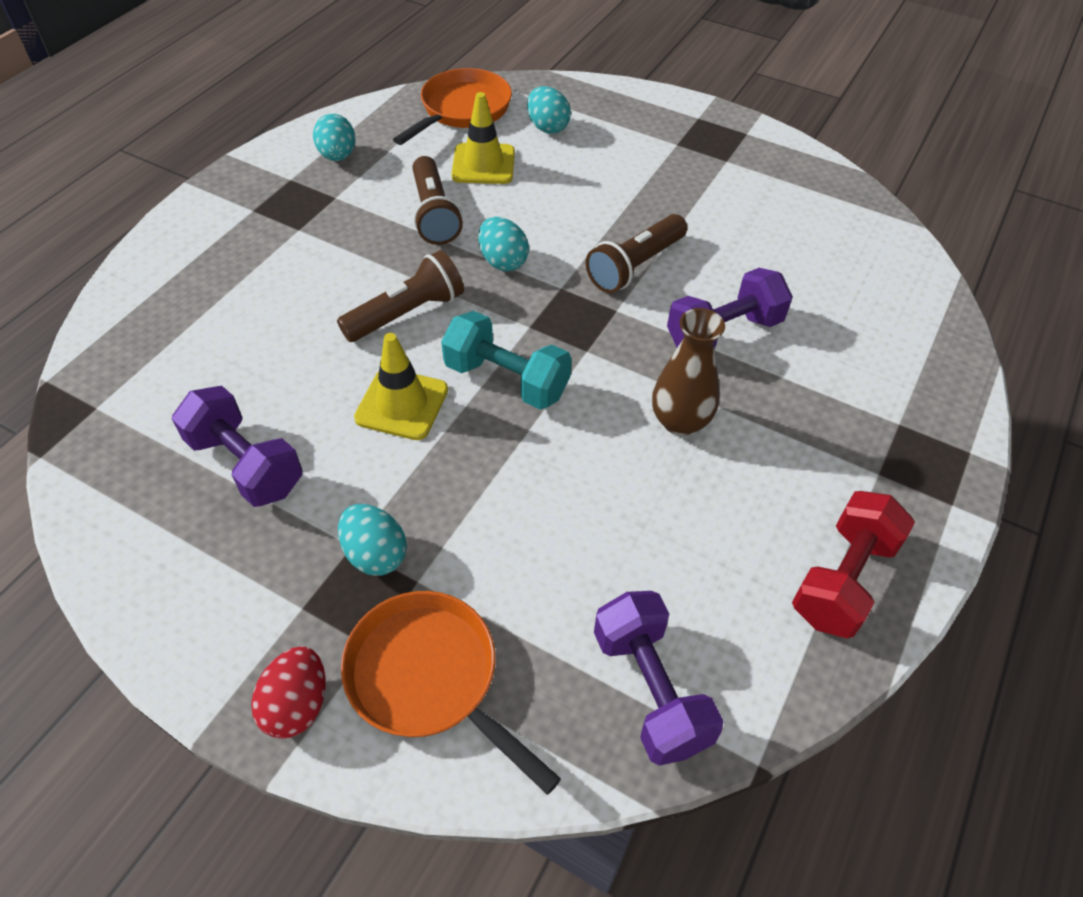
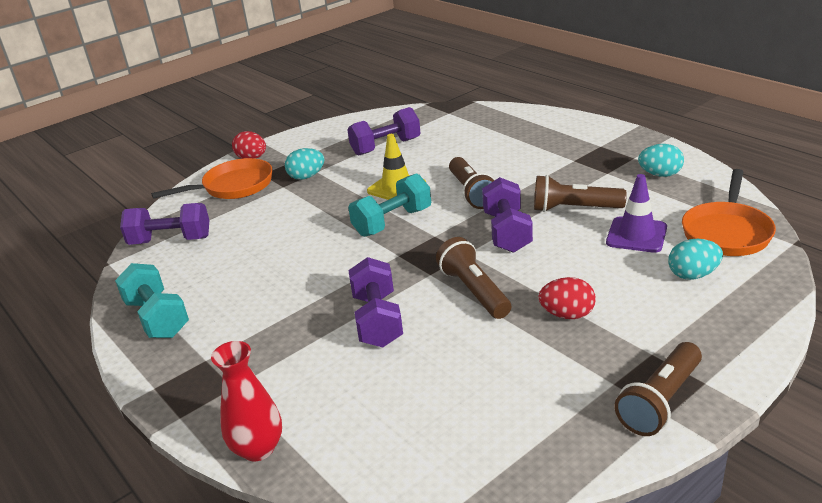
camera: 115 degrees right, 20 degrees down
orange pan [393,68,512,145] -> orange pan turned 60 degrees clockwise [682,169,776,256]
yellow traffic cone [451,92,515,184] -> purple traffic cone [606,174,667,253]
turquoise egg [478,217,529,271] -> purple dumbbell [482,177,533,253]
brown vase [652,308,725,436] -> none
red dumbbell [792,491,915,638] -> turquoise dumbbell [115,263,189,338]
none -> red vase [211,341,282,461]
none -> red egg [538,277,596,319]
none -> brown flashlight [615,342,702,436]

